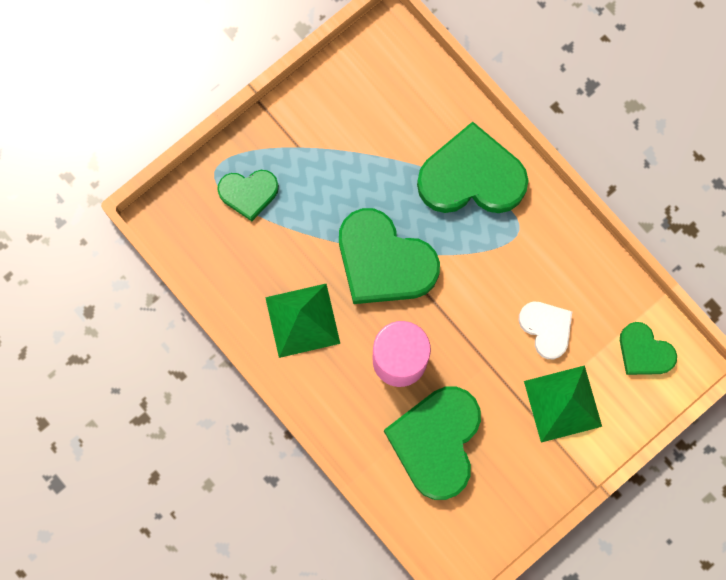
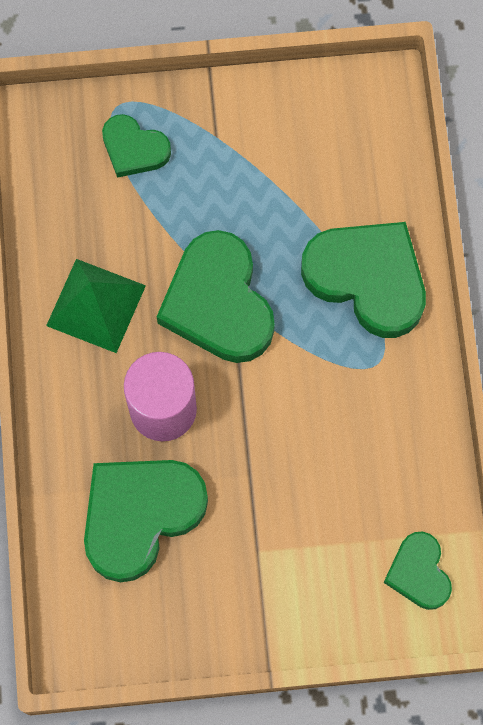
camera: 35 degrees right, 5 degrees down
white heart [519,302,572,359] -> none
green pyramid [524,365,602,443] -> none

